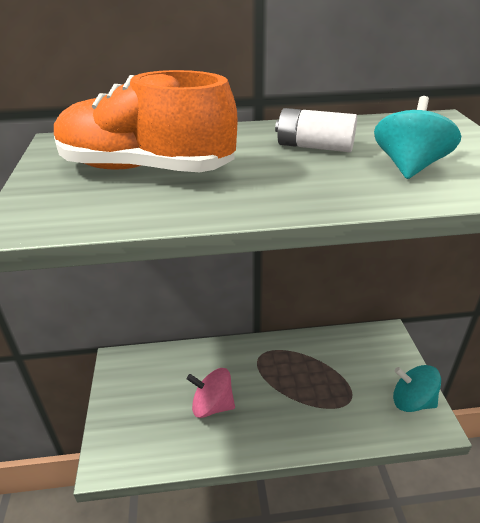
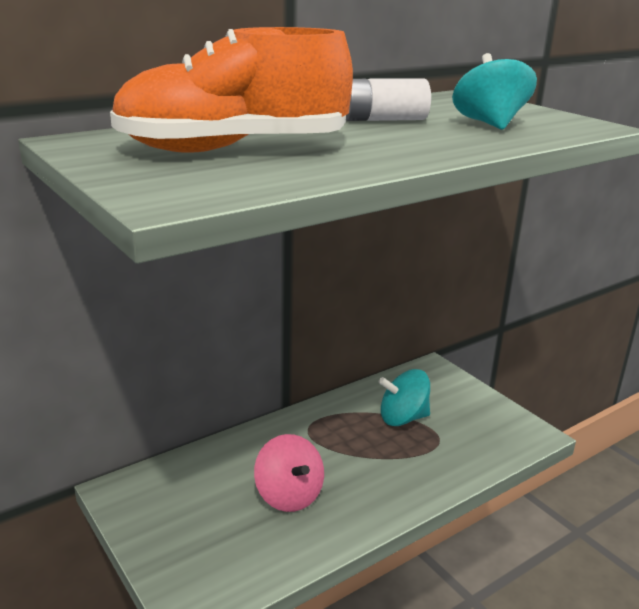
camera: 30 degrees left, 10 degrees down
pink spinning top [187,368,235,418] -> pink spinning top turned 105 degrees counterclockwise [254,434,324,512]
turquoise spinning top [393,365,441,412] -> turquoise spinning top moved to [379,369,430,426]

